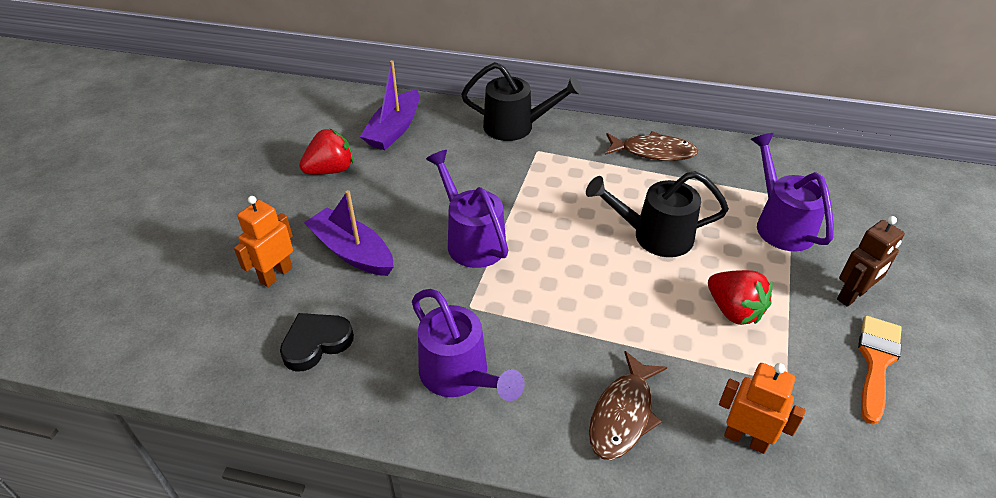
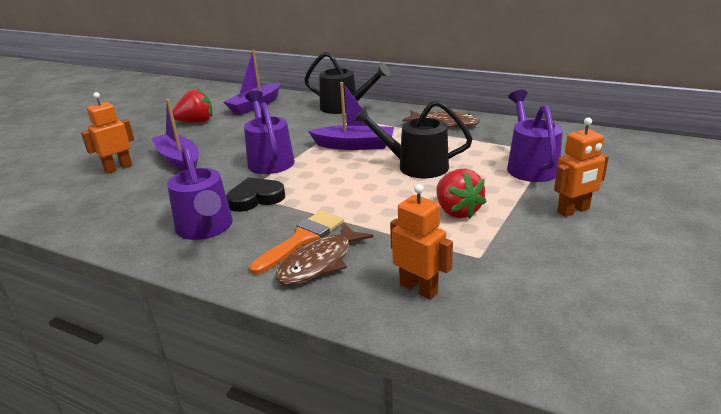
camera: 15 degrees right, 15 degrees down
black heart [280,313,354,371] -> black heart moved to [226,177,285,212]
brown robot [837,216,905,307] -> orange robot [554,118,609,217]
orange brush [858,316,902,425] -> orange brush moved to [250,210,344,274]
none -> purple boat [308,82,394,150]

